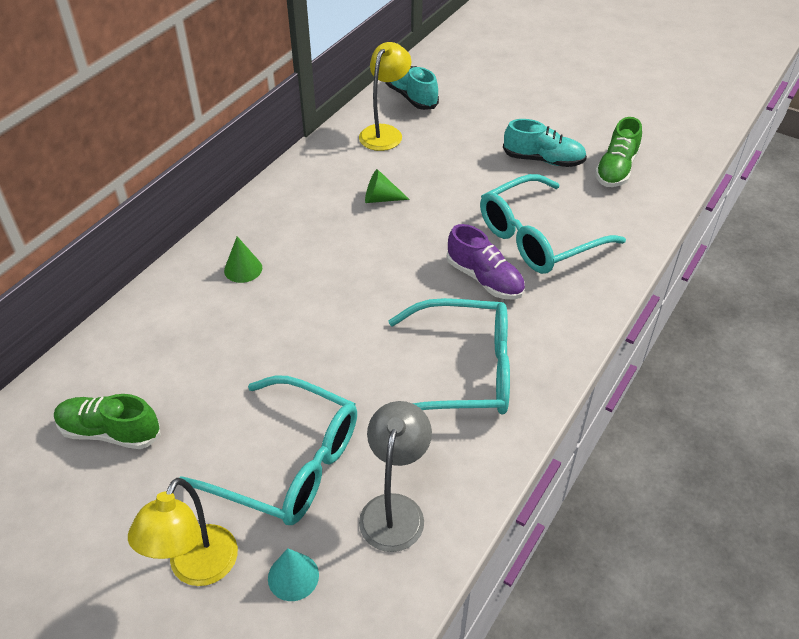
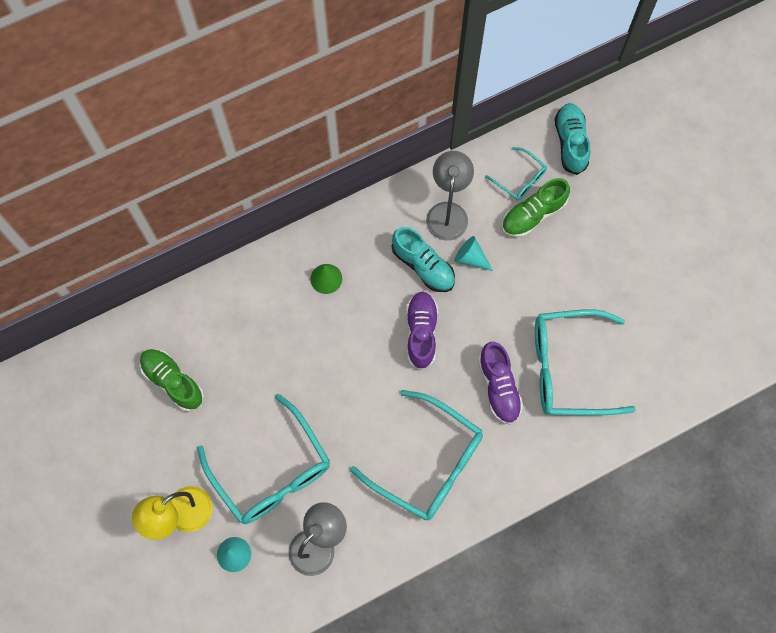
camera: 30 degrees right, 25 degrees up
yellow lamp [359,42,411,151] -> turquoise glasses [485,147,547,200]
green cone [365,169,410,203] -> turquoise cone [454,236,493,271]
turquoise shoe [503,119,587,167] -> turquoise shoe moved to [392,227,455,292]
green shoe [595,117,642,187] -> green shoe moved to [502,178,570,238]
none -> purple shoe [406,291,438,370]
none -> grey lamp [426,151,474,241]

